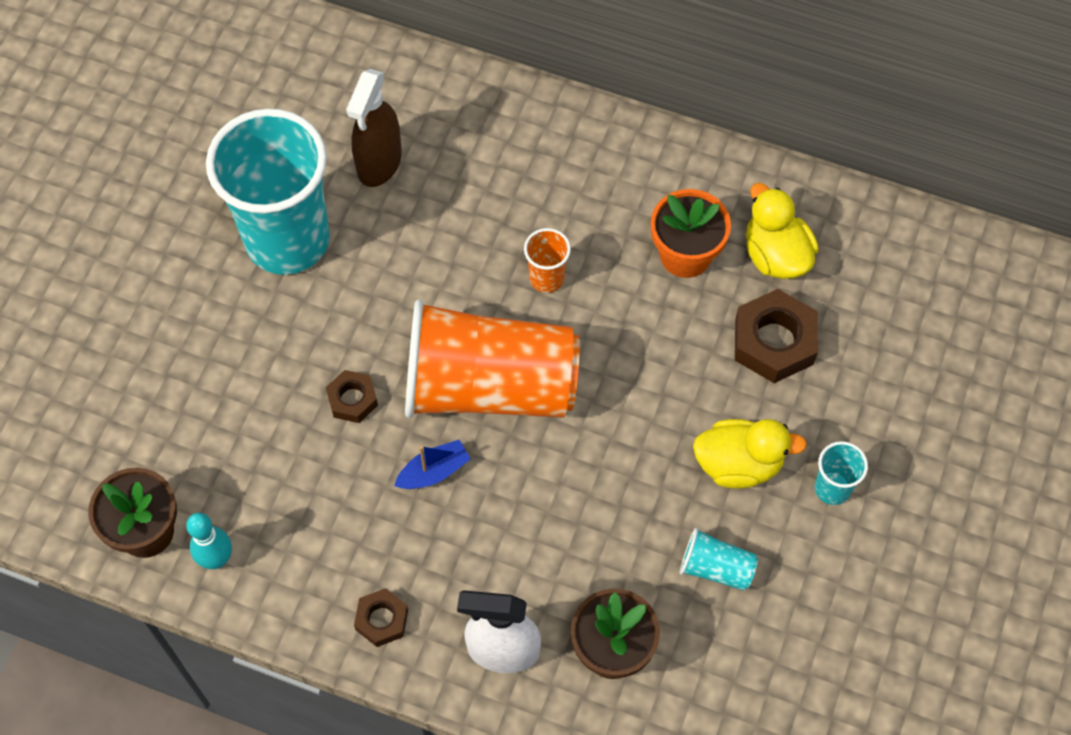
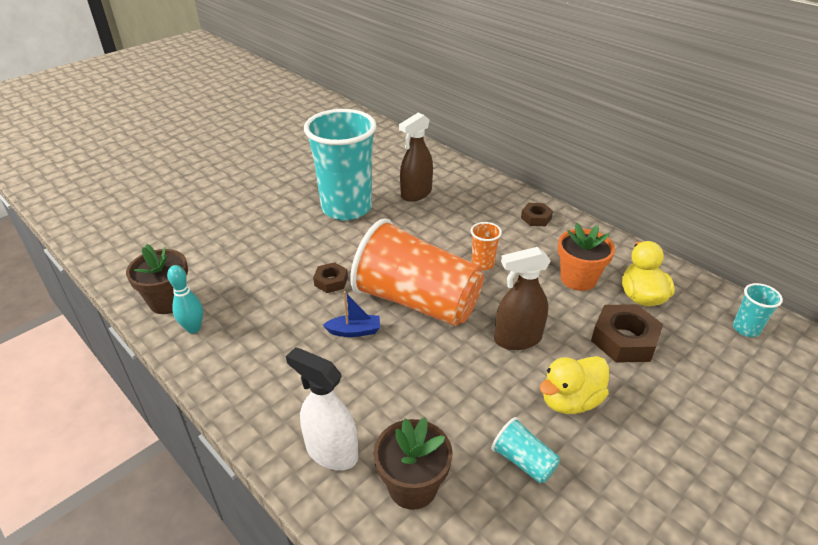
camera: 25 degrees right, 25 degrees down
brown nut [354,588,408,647] -> brown nut moved to [521,203,553,226]
yellow duck [693,419,807,489] -> yellow duck turned 120 degrees clockwise [539,356,609,414]
turquoise cup [815,441,868,505] -> turquoise cup moved to [733,283,783,337]
none -> brown spray bottle [494,247,550,350]

